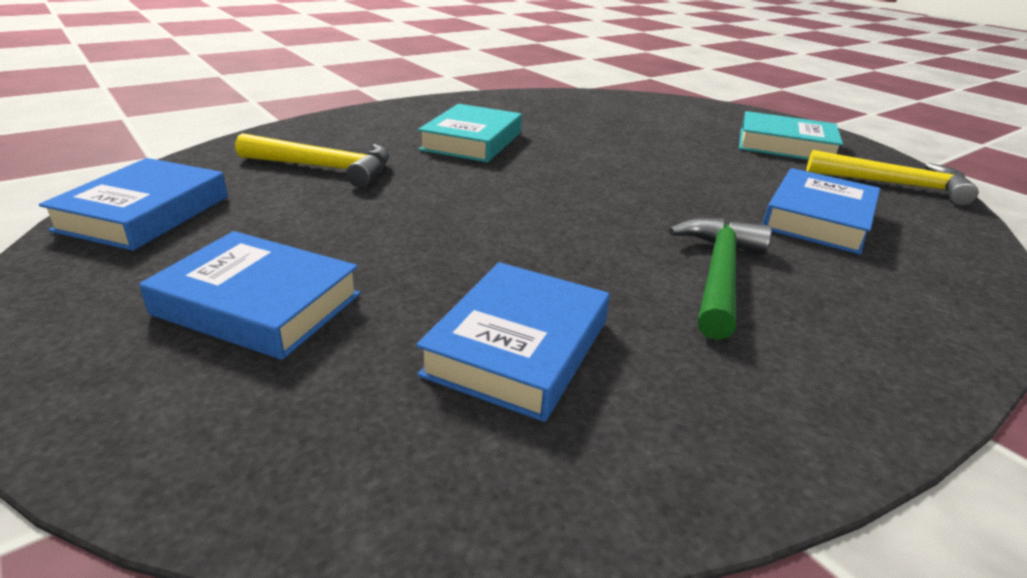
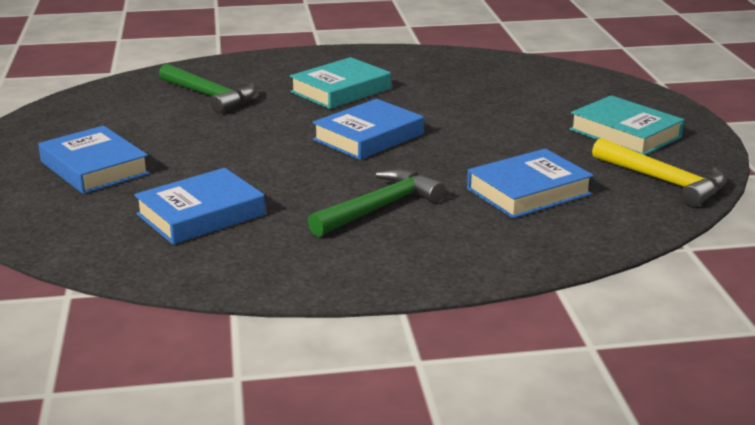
camera: 30 degrees right, 5 degrees down
blue book [39,158,228,251] -> blue book moved to [312,99,424,160]
yellow hammer [235,133,389,188] -> green hammer [159,64,256,114]

